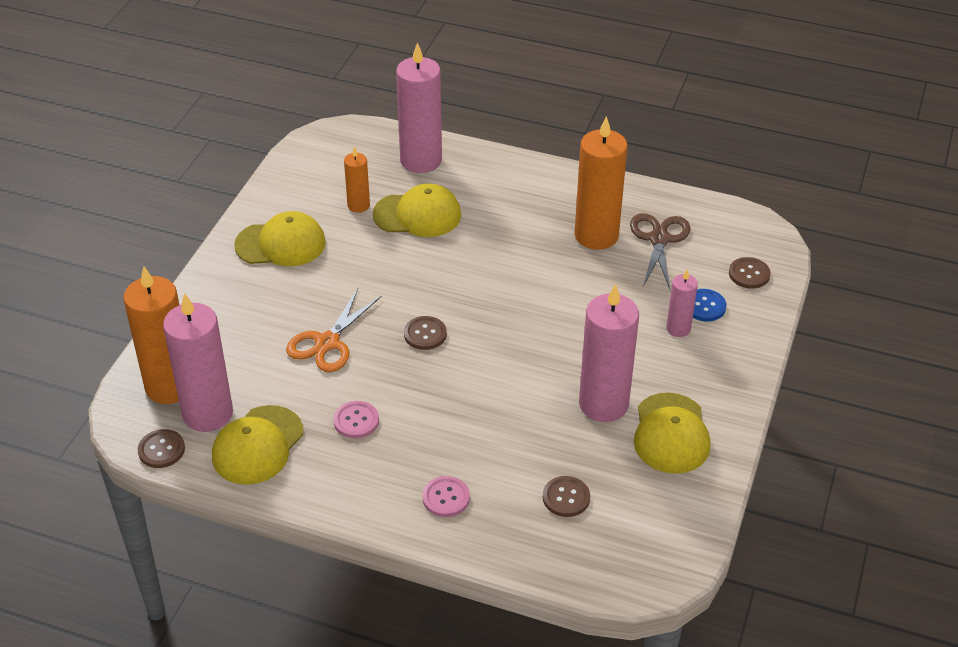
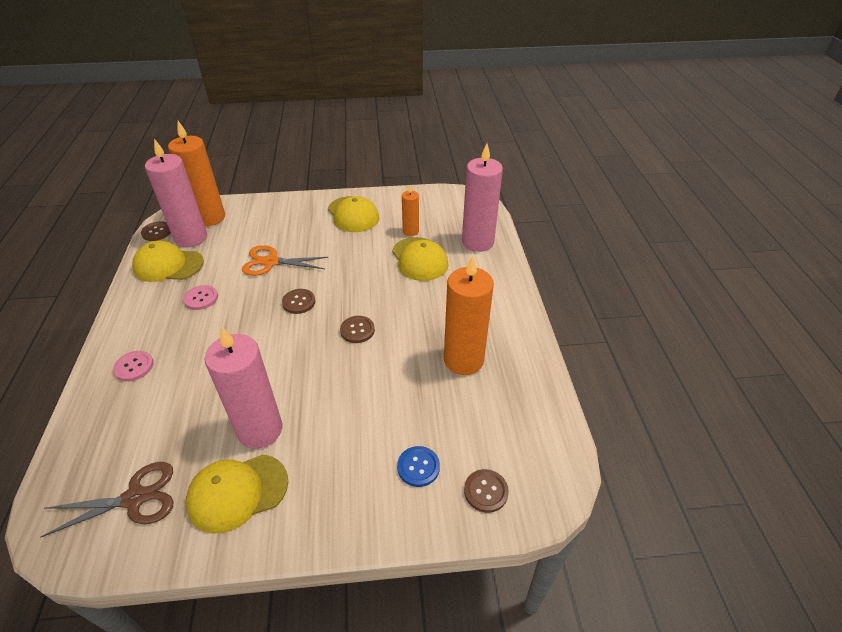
camera: 65 degrees right, 0 degrees up
brown button [543,476,590,517] -> brown button moved to [340,316,375,343]
brown scissors [630,213,690,289] -> brown scissors moved to [41,462,173,537]
pink candle [666,270,698,337] -> none

